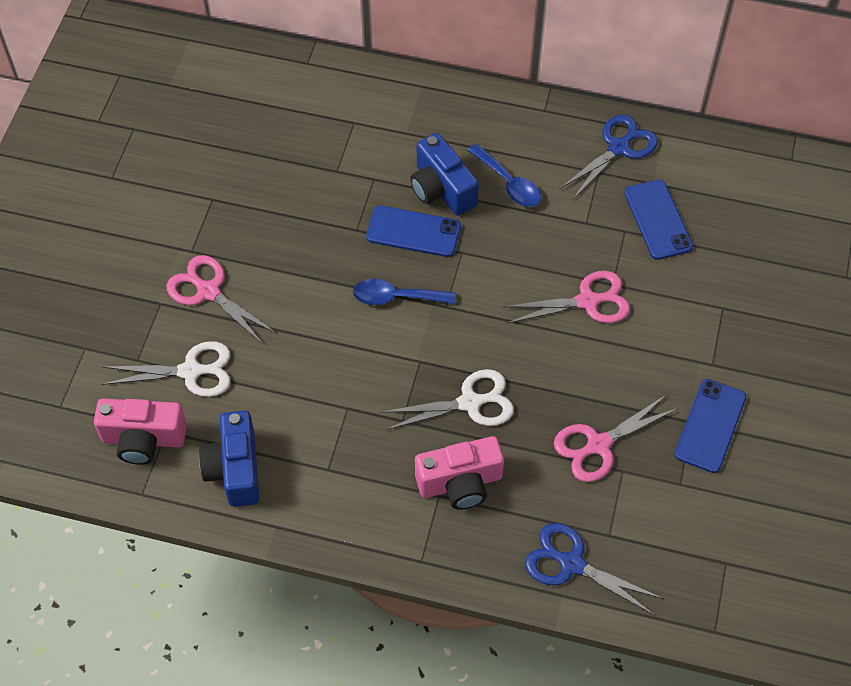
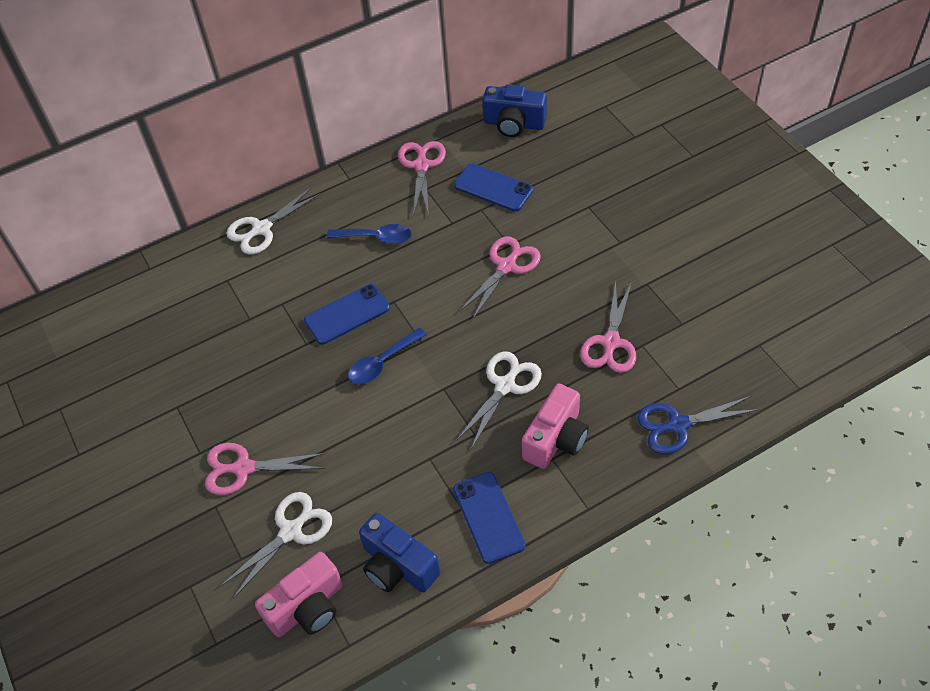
camera: 40 degrees left, 5 degrees down
blue camera [410,133,479,216] -> blue camera moved to [482,85,547,137]
blue scissors [560,115,658,199] -> pink scissors [398,141,446,216]
blue phone [675,379,746,473] -> blue phone moved to [453,472,525,564]
none -> white scissors [226,187,321,254]

